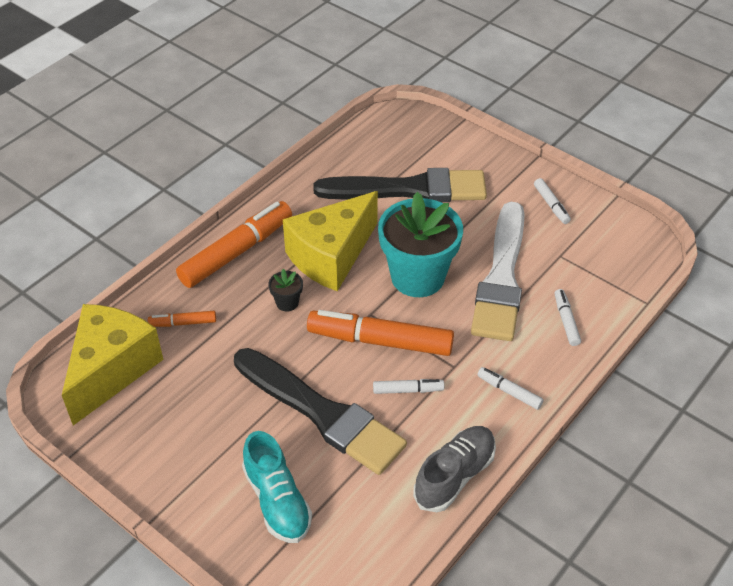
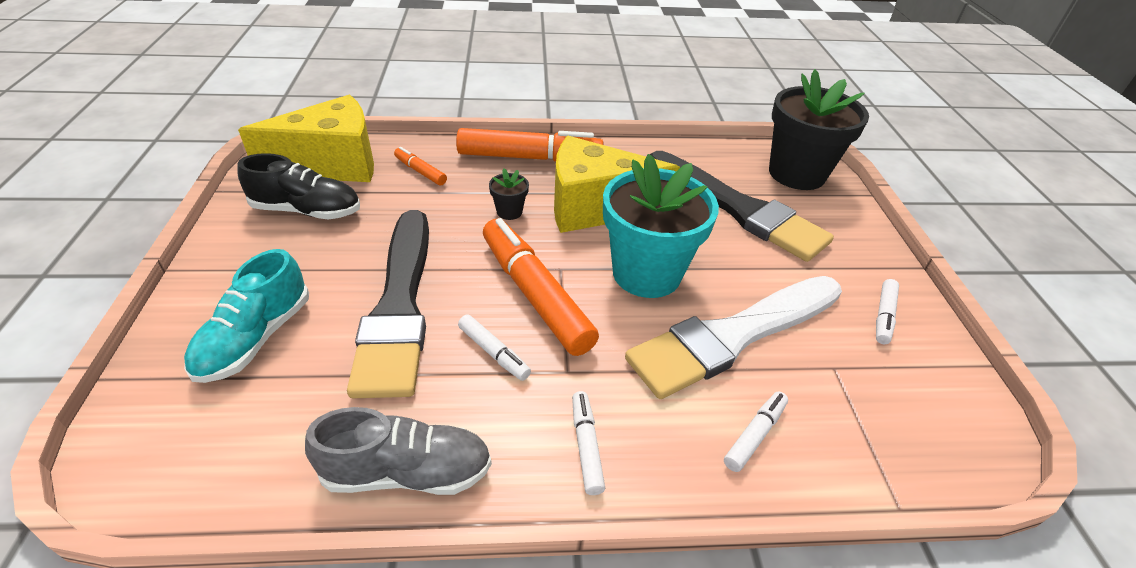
camera: 45 degrees right, 5 degrees down
none -> black shoe [237,153,360,220]
none -> black flower pot [769,69,869,190]

